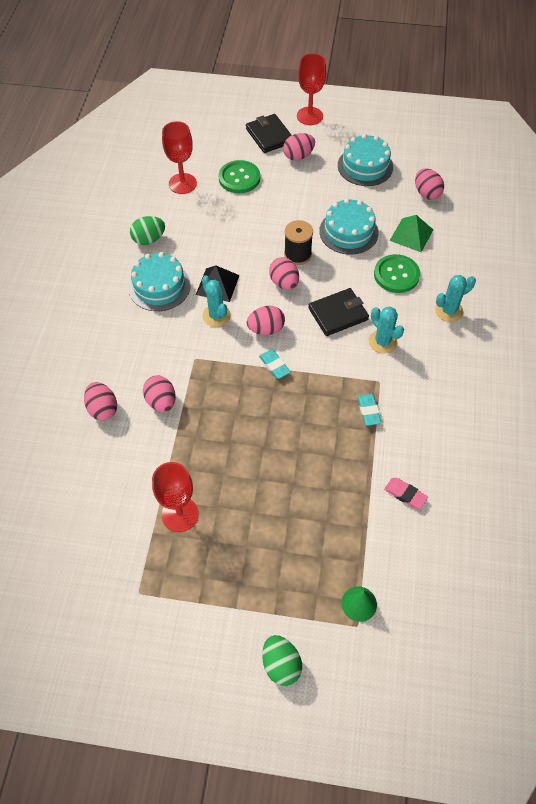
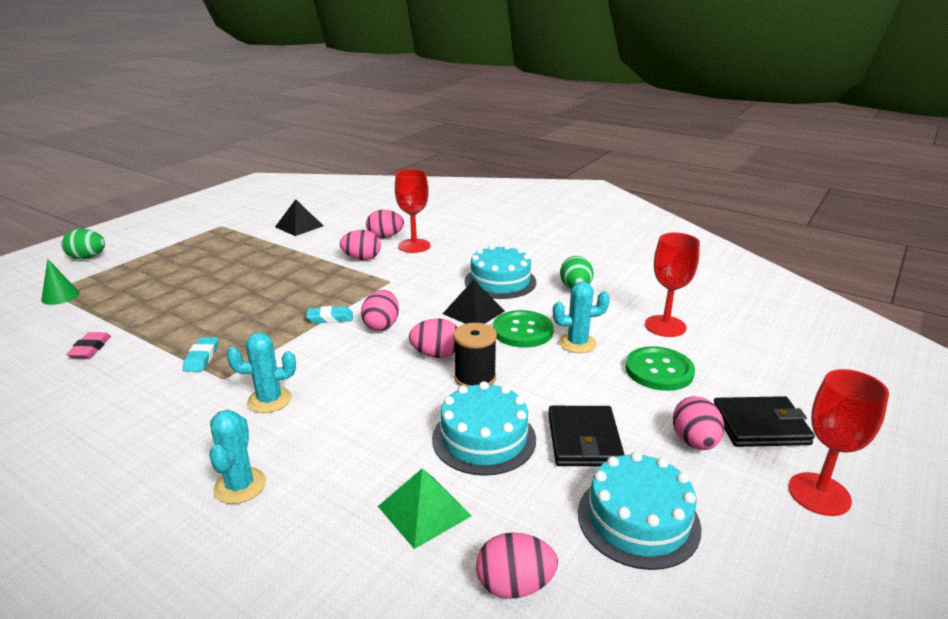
camera: 115 degrees right, 30 degrees down
red goblet [152,462,199,532] -> red goblet moved to [395,169,430,253]
turquoise cactus [202,275,231,327] -> turquoise cactus moved to [553,282,610,353]
black wallet [308,288,369,336] -> black wallet moved to [548,406,625,466]
turquoise eraser [357,394,381,426] -> turquoise eraser turned 75 degrees clockwise [183,337,218,372]
green button [374,254,420,293] -> green button moved to [493,310,554,348]
pink eraser [384,478,428,509] -> pink eraser turned 60 degrees counterclockwise [66,332,111,358]
none -> black pyramid [275,199,323,236]

